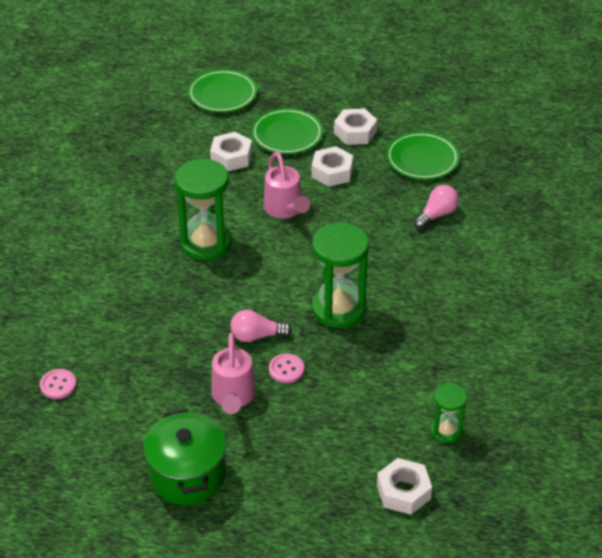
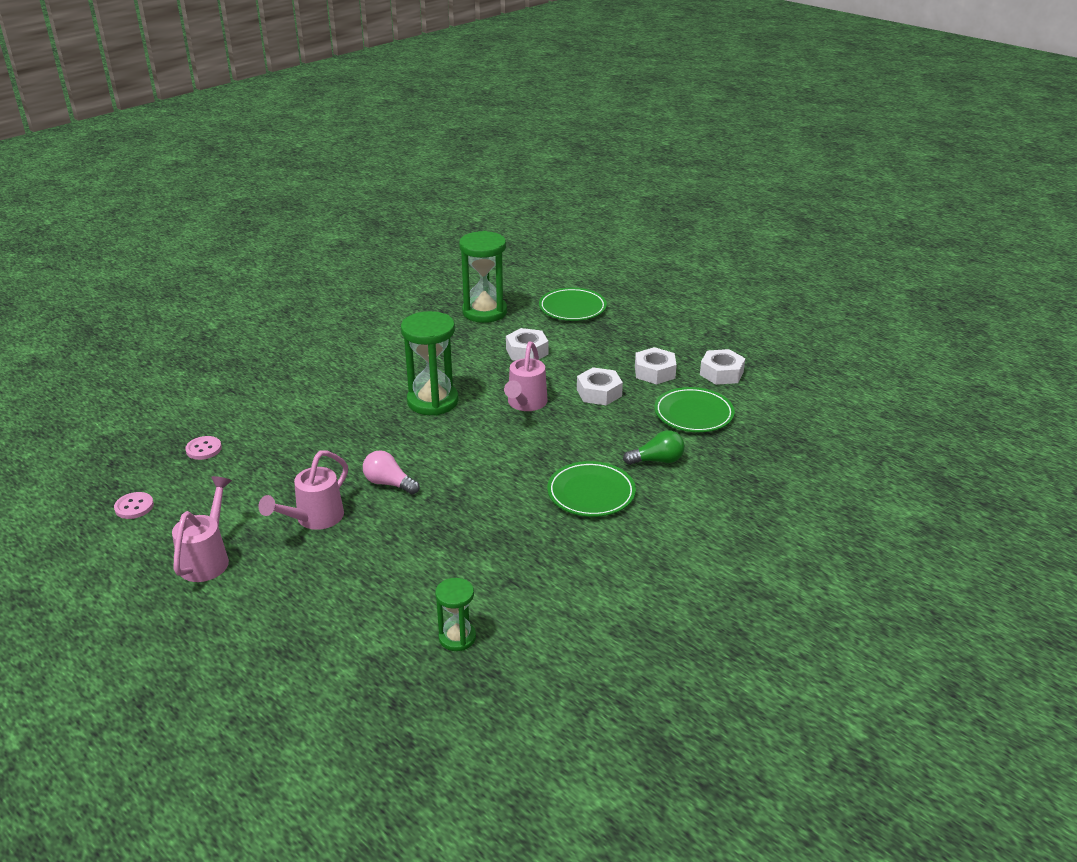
camera: 35 degrees right, 10 degrees down
green pot [143,409,226,505] -> pink watering can [172,476,232,582]
green plate [251,108,323,154] -> green plate moved to [547,461,636,517]
pink button [269,354,304,383] -> pink button moved to [114,492,154,519]
green hourglass [312,222,369,328] -> green hourglass moved to [459,231,507,323]
white nut [377,458,432,515] -> white nut moved to [700,349,745,385]
pink light bulb [414,185,459,229] -> green light bulb [623,430,685,465]

